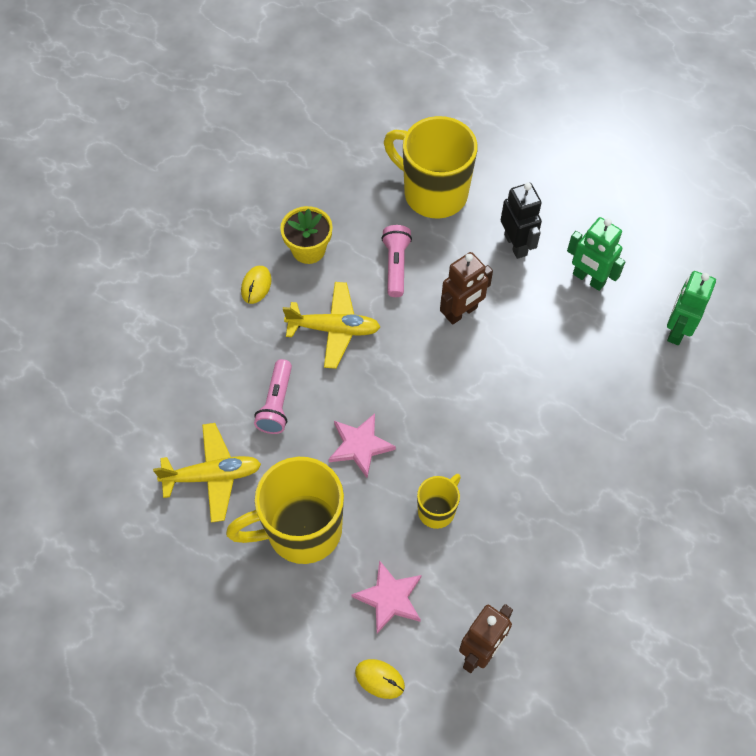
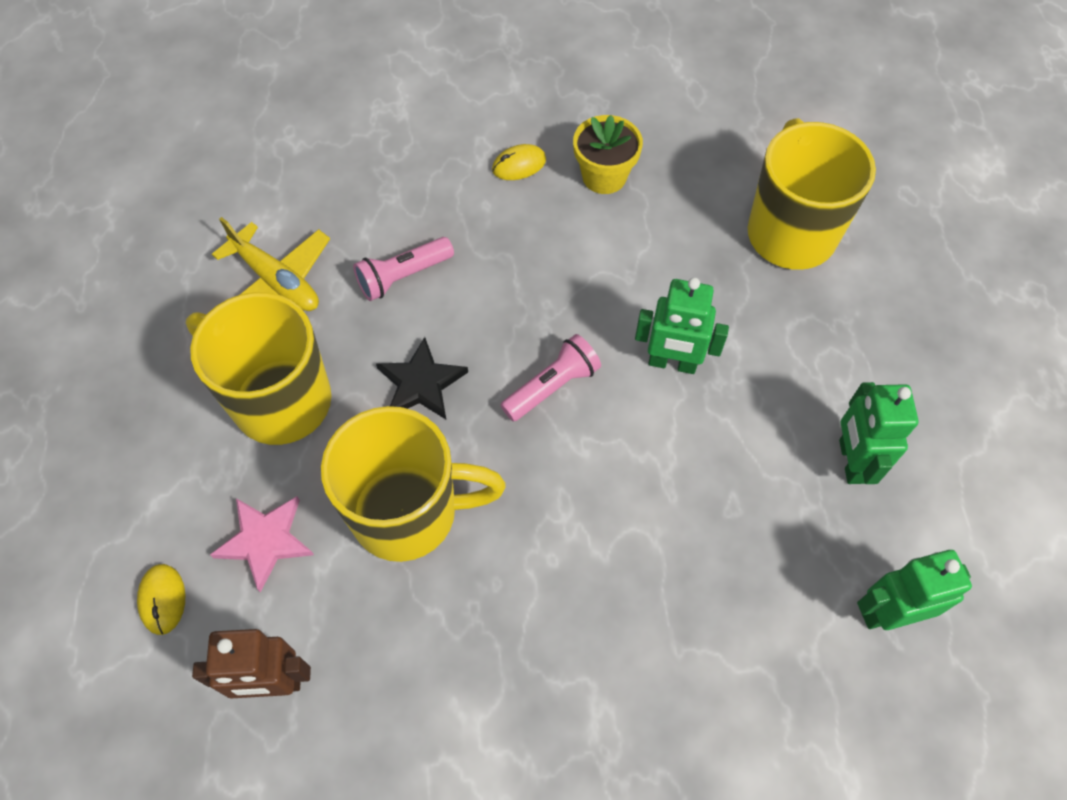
camera: 50 degrees right, 0 degrees up
yellow plane [283,282,380,369] -> none
pink star [328,413,396,478] -> black star [376,337,468,419]
pink flashlight [381,225,412,297] -> pink flashlight moved to [501,334,601,422]
yellow mug [417,474,461,529] -> yellow mug [321,406,506,562], size x1.99
brown robot [440,252,493,325] -> green robot [635,278,729,374]
black robot [501,183,542,259] -> none

